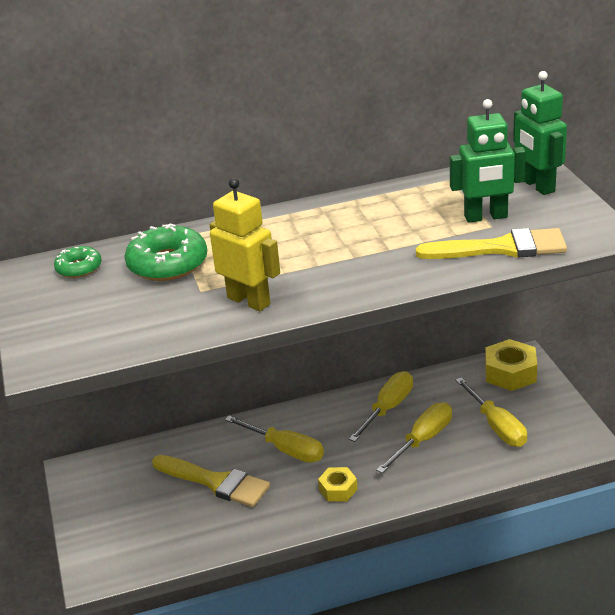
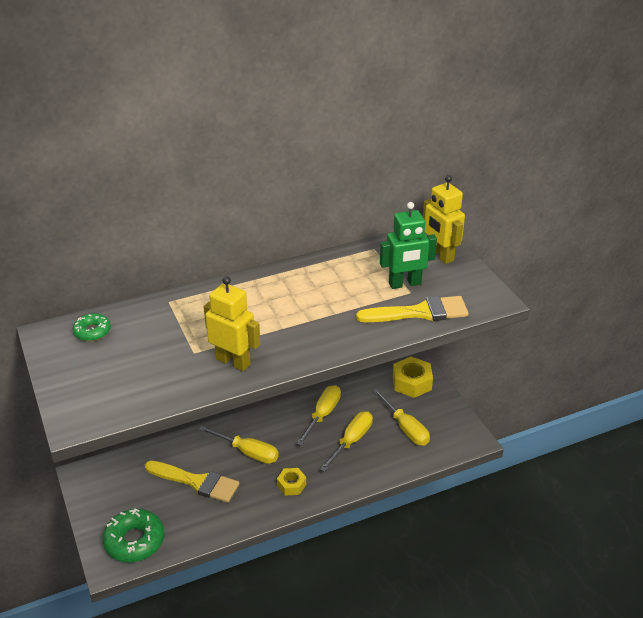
camera: 10 degrees left, 5 degrees up
green donut [124,224,207,281] -> green donut moved to [102,509,164,562]
green robot [513,71,567,195] -> yellow robot [423,175,465,264]

